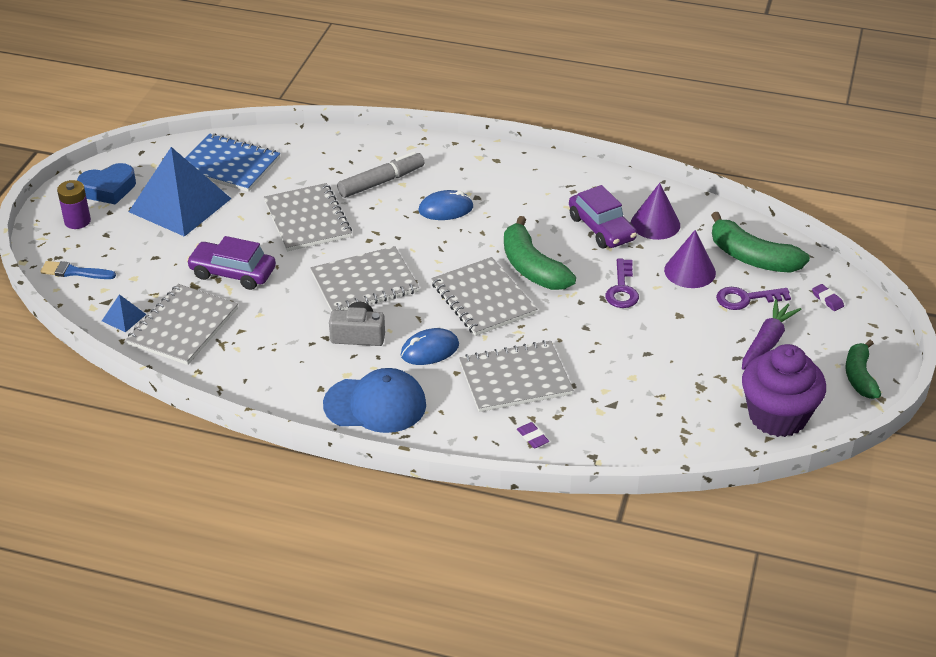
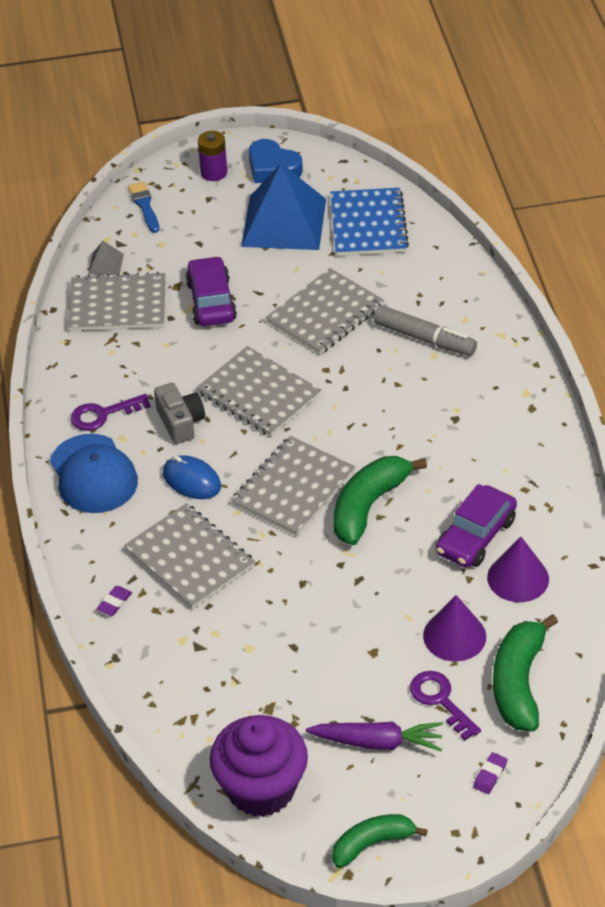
camera: 65 degrees right, 5 degrees up
blue pyramid [102,294,146,332] -> grey pyramid [88,241,124,275]
blue mouse [419,190,474,220] -> none
purple key [605,259,639,308] -> purple key moved to [71,394,151,431]

